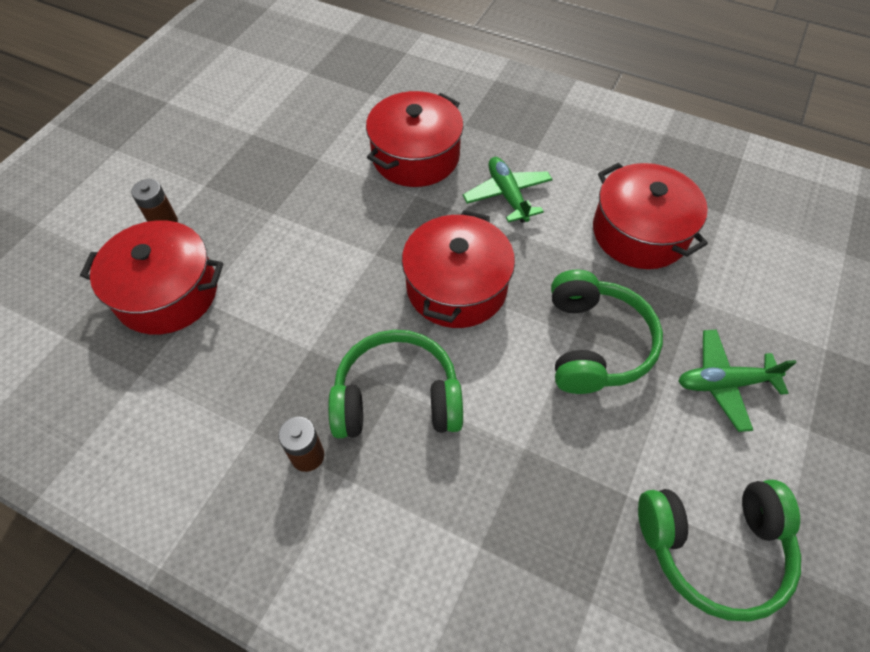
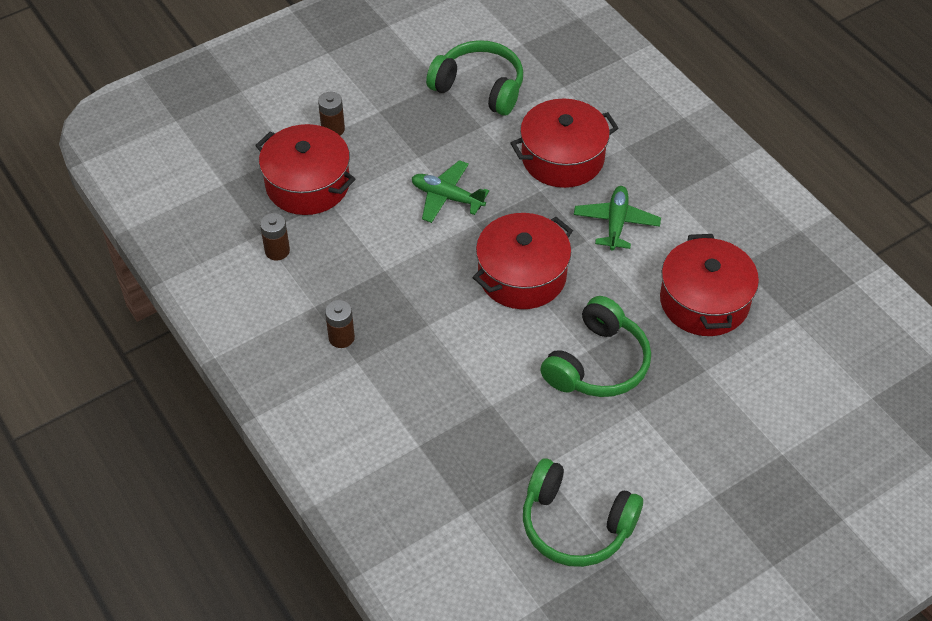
camera: 30 degrees right, 5 degrees down
green headphones [328,330,463,438] -> green headphones moved to [426,40,523,116]
green plane [678,330,797,432] -> green plane moved to [412,160,489,223]
none -> brown battery [260,213,290,261]

